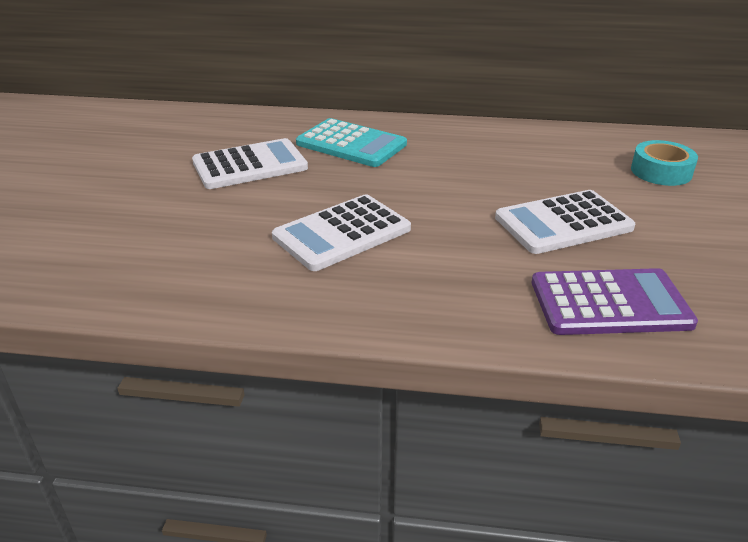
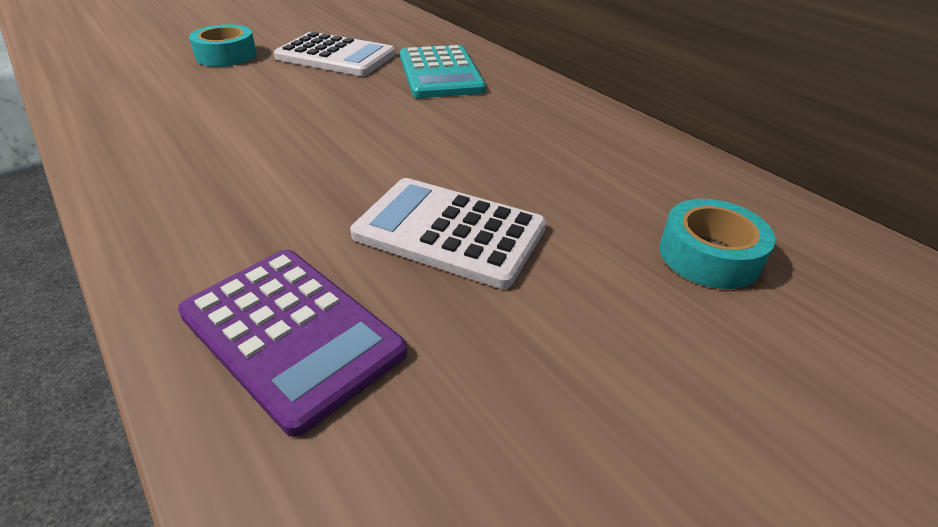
camera: 45 degrees right, 5 degrees up
white calculator [272,194,411,271] -> none
none -> turquoise tape [189,24,257,67]

